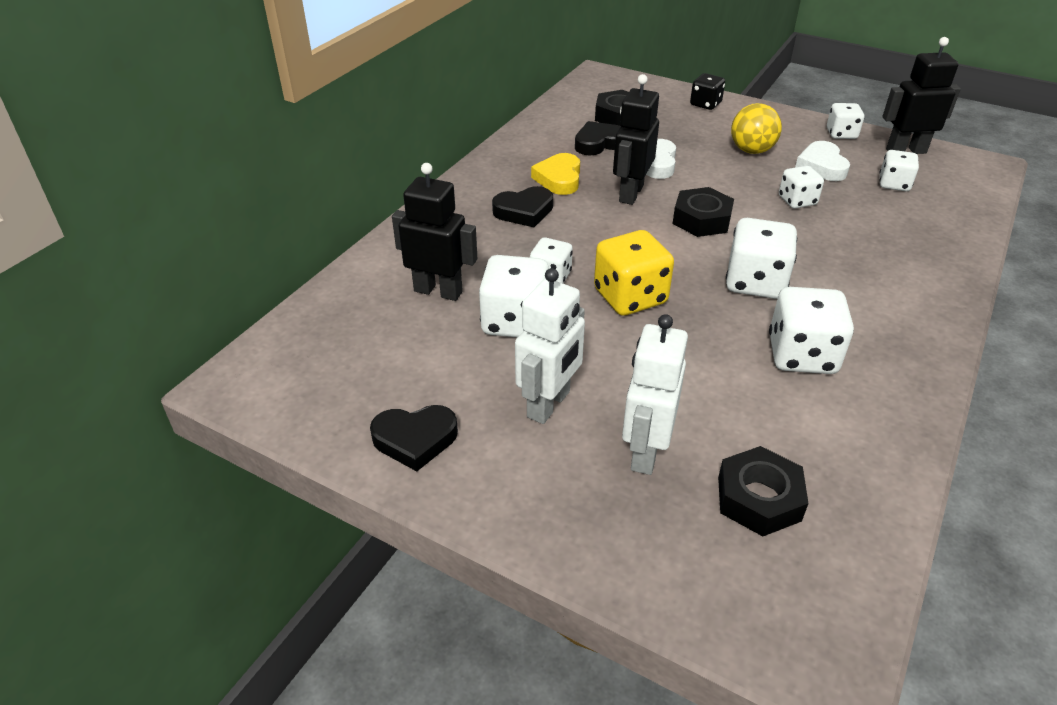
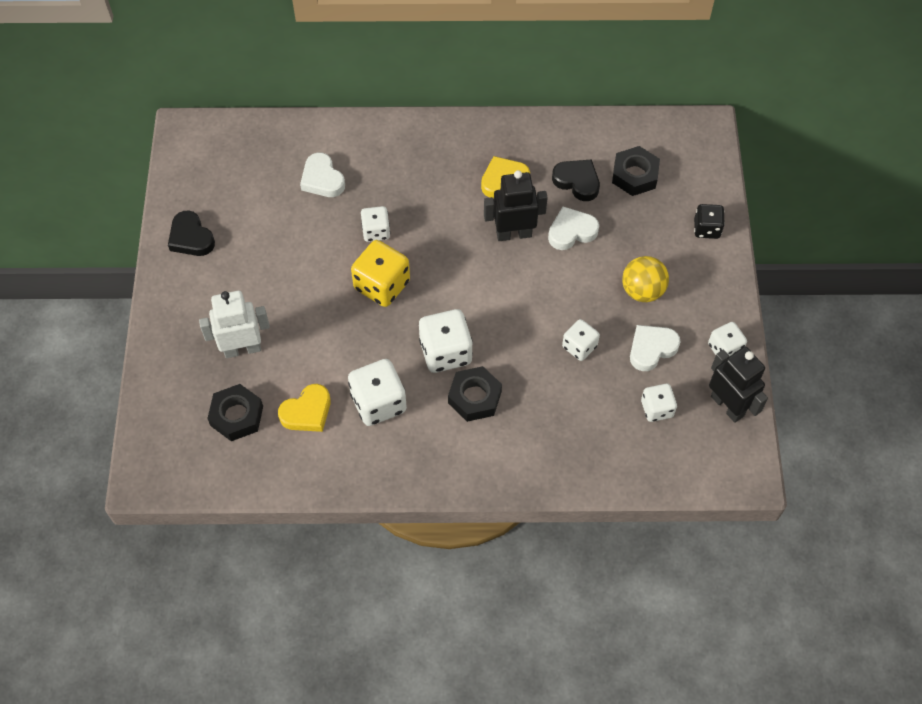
camera: 60 degrees right, 20 degrees up
black robot [392,163,477,301] -> white heart [300,153,345,197]
white dice [479,255,549,338] -> none
black heart [492,186,553,227] -> none
white robot [515,268,585,424] -> none
black nut [673,187,734,237] -> black nut moved to [448,366,502,422]
none -> yellow heart [278,384,331,432]

